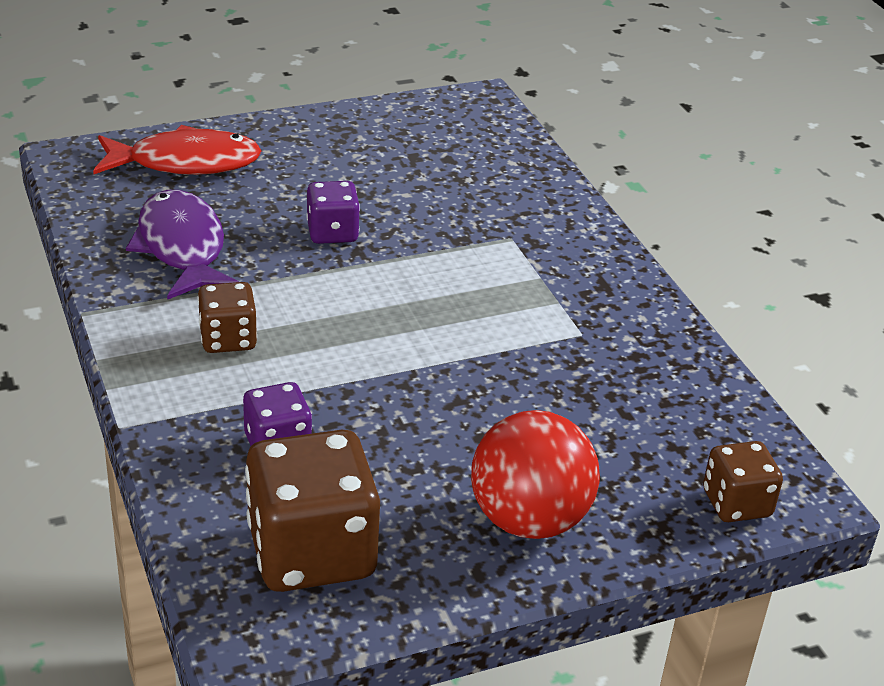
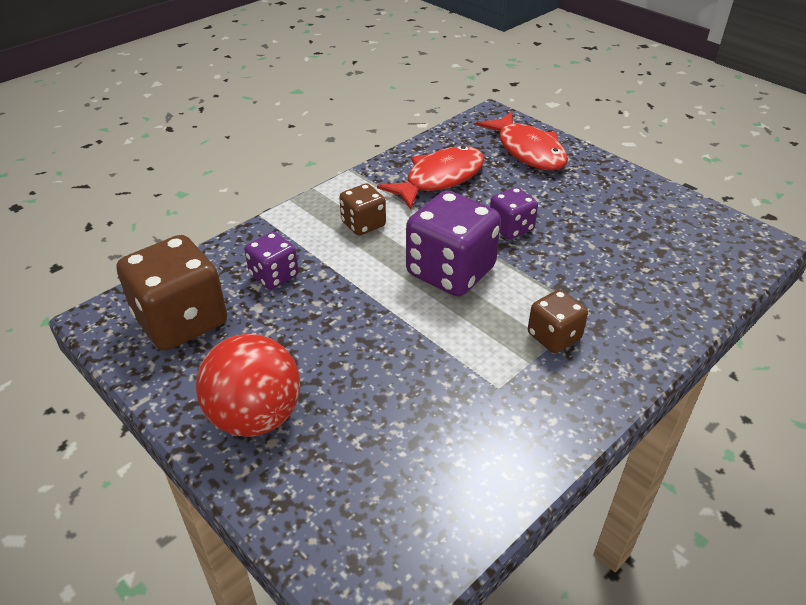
camera: 70 degrees right, 5 degrees up
purple fish [126,190,239,300] -> red fish [377,146,484,210]
brown dice [703,441,783,522] -> brown dice moved to [528,289,588,353]
none -> purple dice [406,191,501,297]

